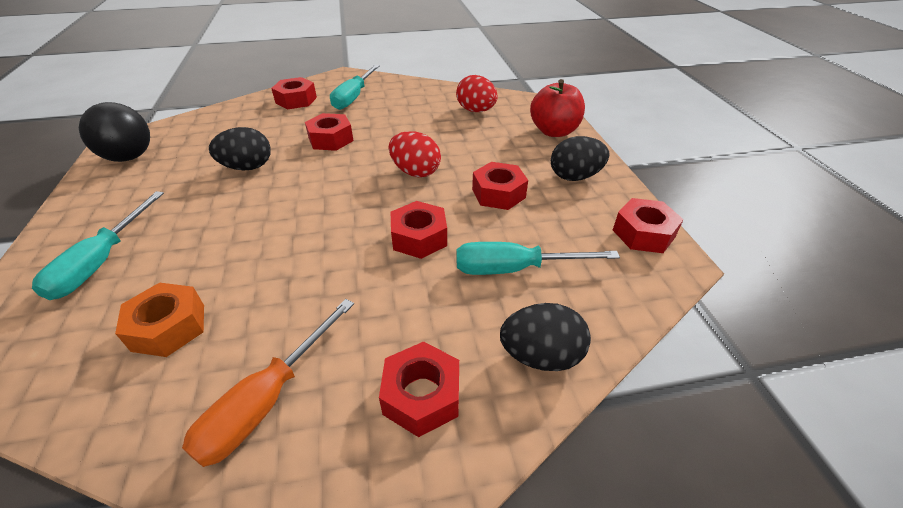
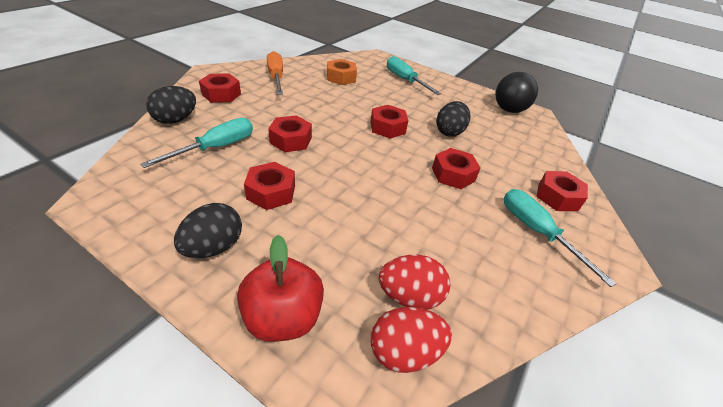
camera: 130 degrees right, 0 degrees up
red egg [389,131,441,177] -> red egg moved to [371,307,452,373]
red nut [613,198,684,253] -> red nut moved to [370,105,408,139]

